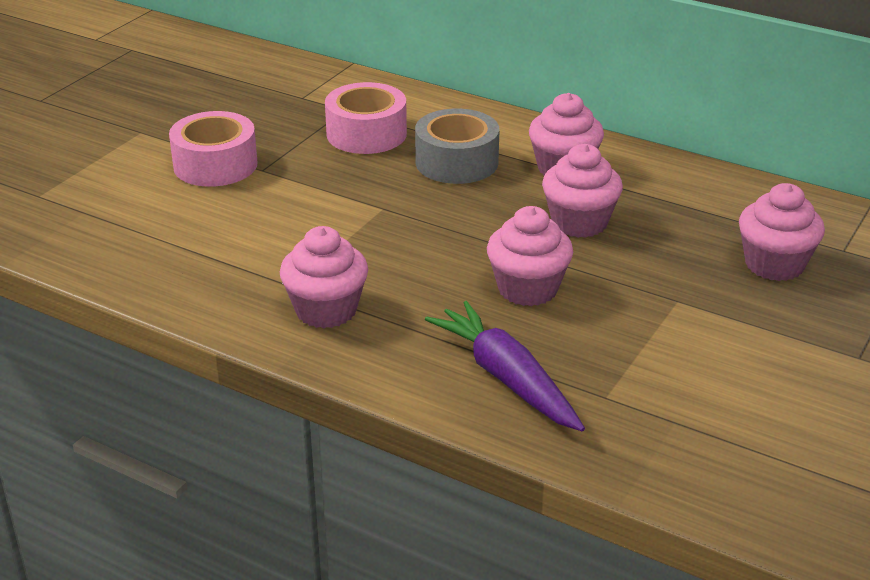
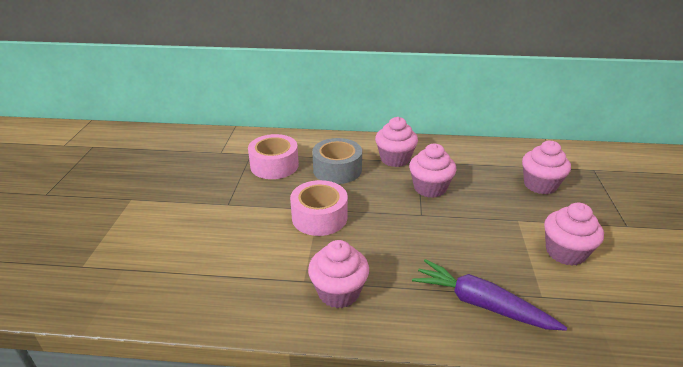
camera: 25 degrees left, 0 degrees up
pink tape [169,111,257,187] -> pink tape moved to [290,180,348,236]
pink cupcake [487,206,573,306] -> pink cupcake moved to [544,203,604,266]

